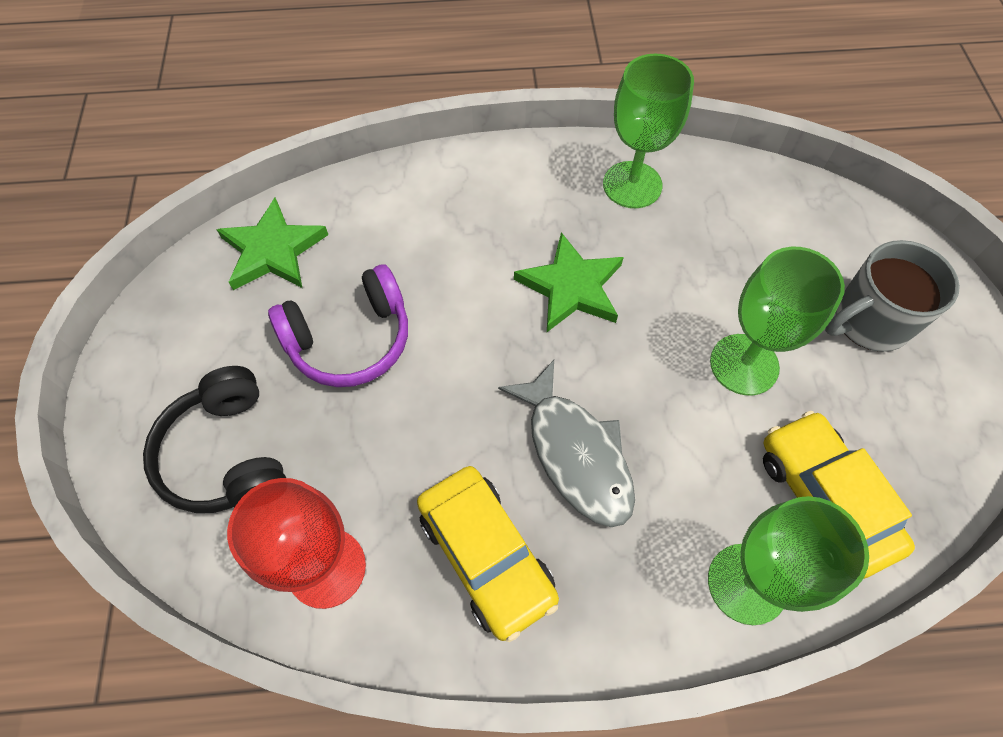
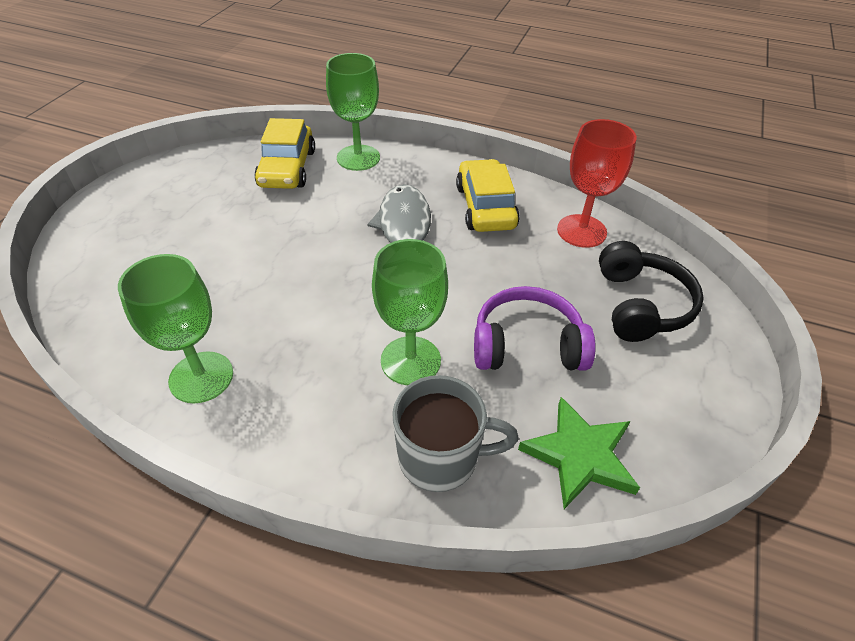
camera: 155 degrees left, 15 degrees down
green star [514,232,624,332] -> none
green goblet [710,247,845,396] -> green goblet moved to [372,239,448,385]
grey mug [825,240,960,352] -> grey mug moved to [392,375,519,492]

